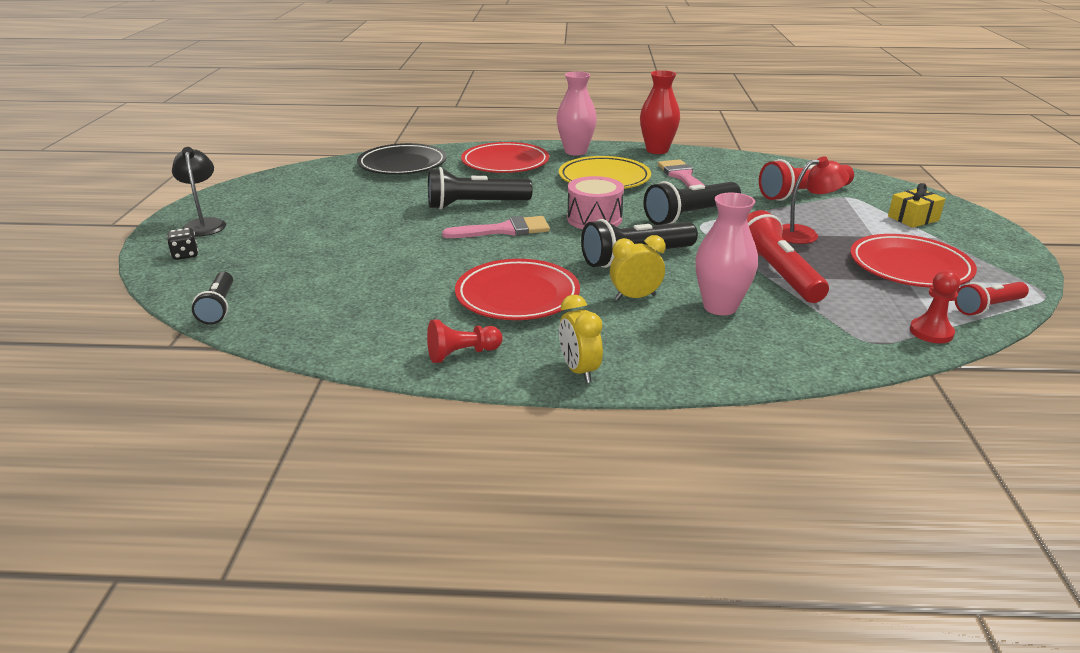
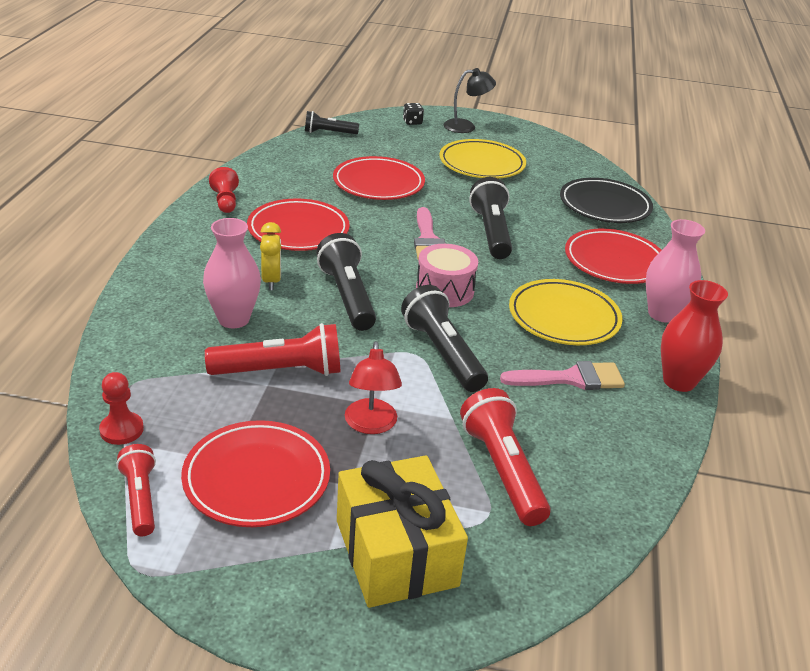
camera: 95 degrees right, 5 degrees up
yellow clock [559,295,603,383] -> none
yellow gift [888,183,945,228] -> yellow gift [337,455,468,608], size x1.97
none -> red plate [333,156,425,200]
none -> yellow plate [439,139,526,179]

